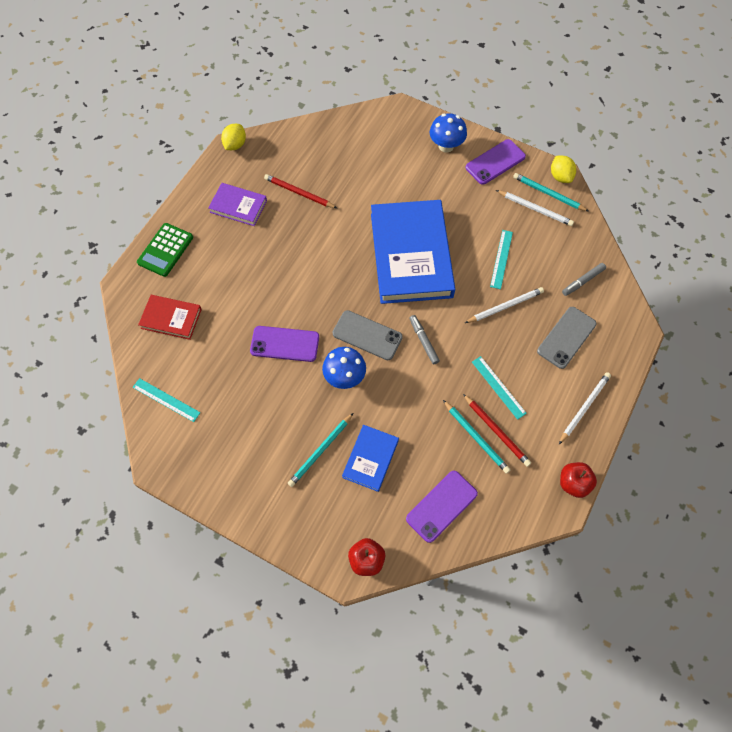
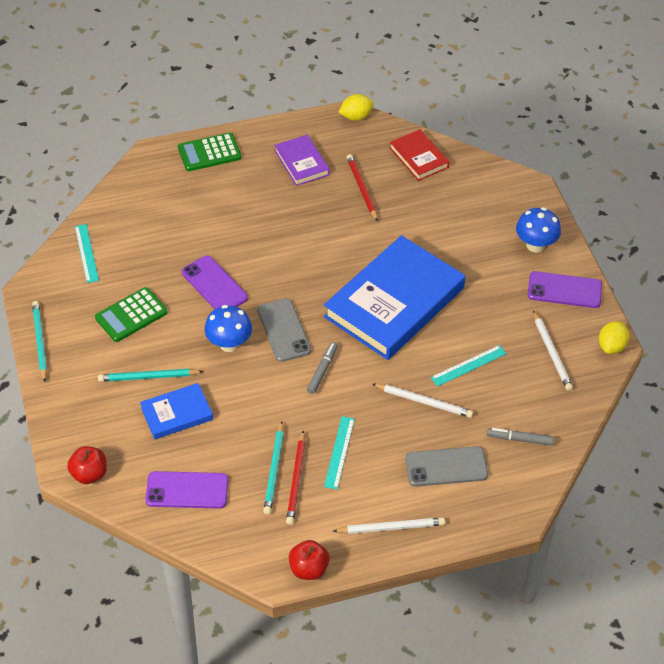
camera: 45 degrees right, 15 degrees down
red book [138,295,202,340] -> red book moved to [390,129,449,181]
turquoise pencil [513,173,589,212] -> turquoise pencil moved to [32,301,47,382]
none -> green calculator [95,287,168,342]

